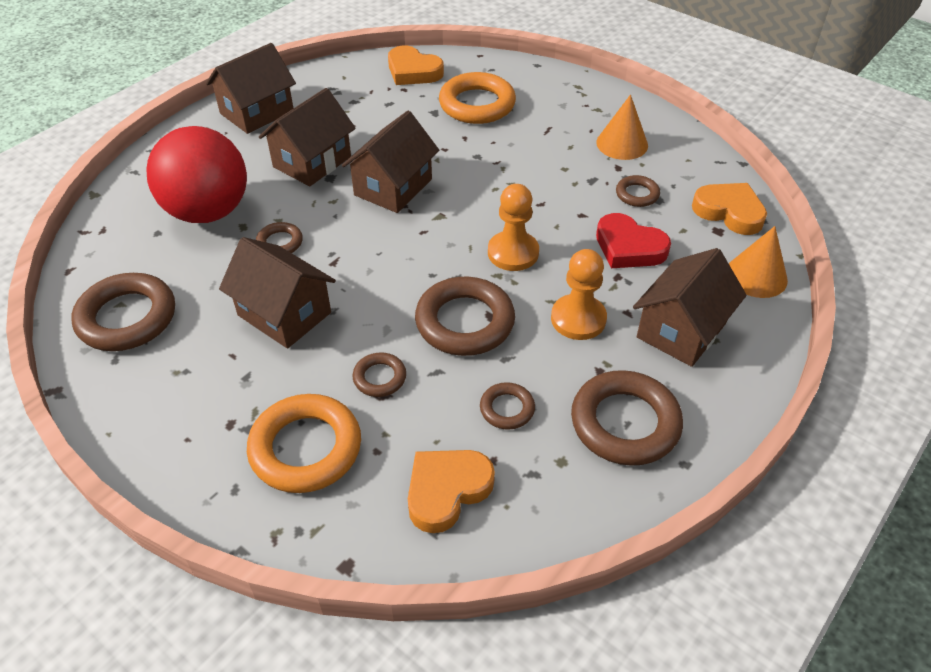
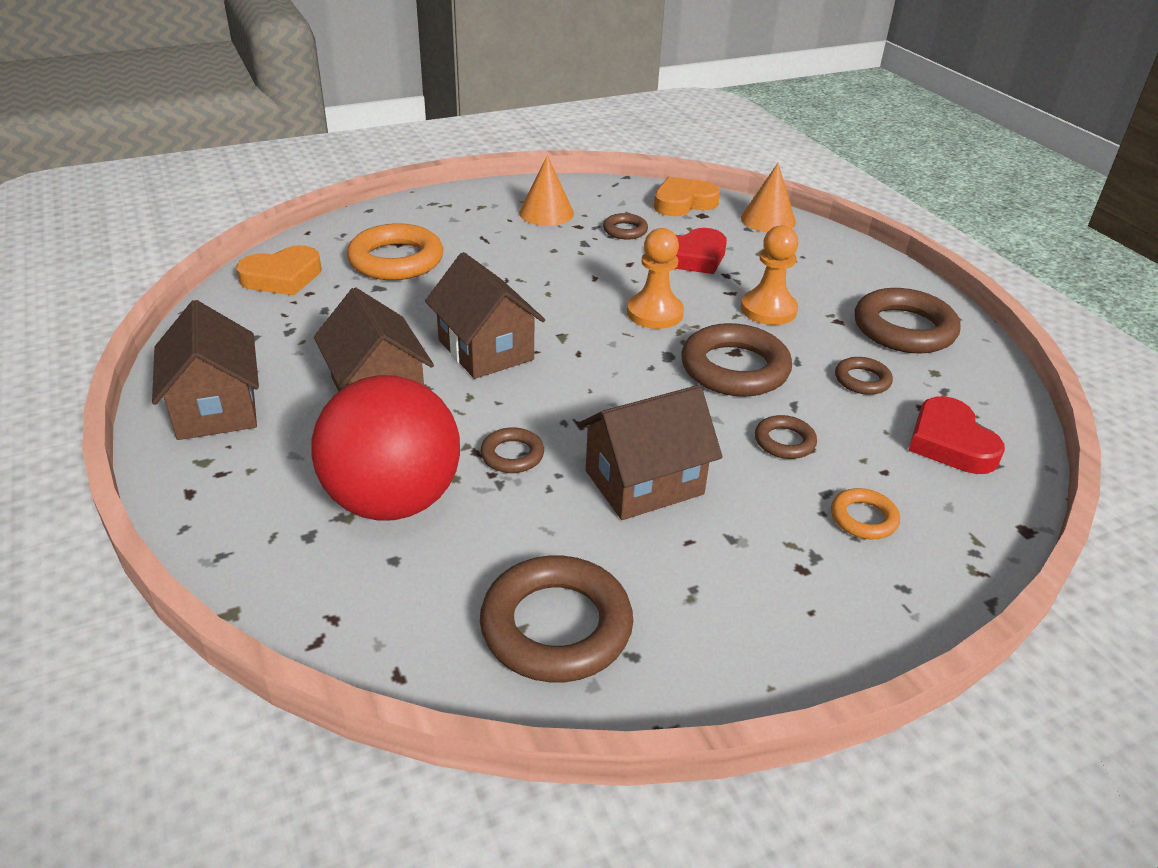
camera: 65 degrees left, 10 degrees down
orange ring [247,394,361,493] -> orange ring [831,488,900,539], size x0.51
orange heart [408,450,495,533] -> red heart [908,396,1005,474]
brown house [633,248,747,367] -> none

